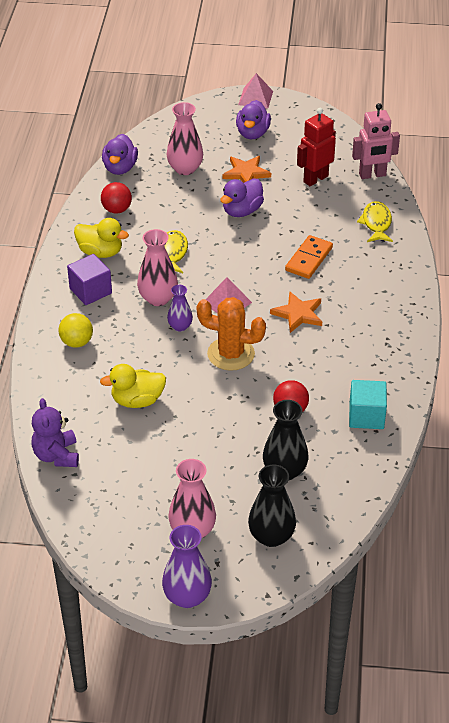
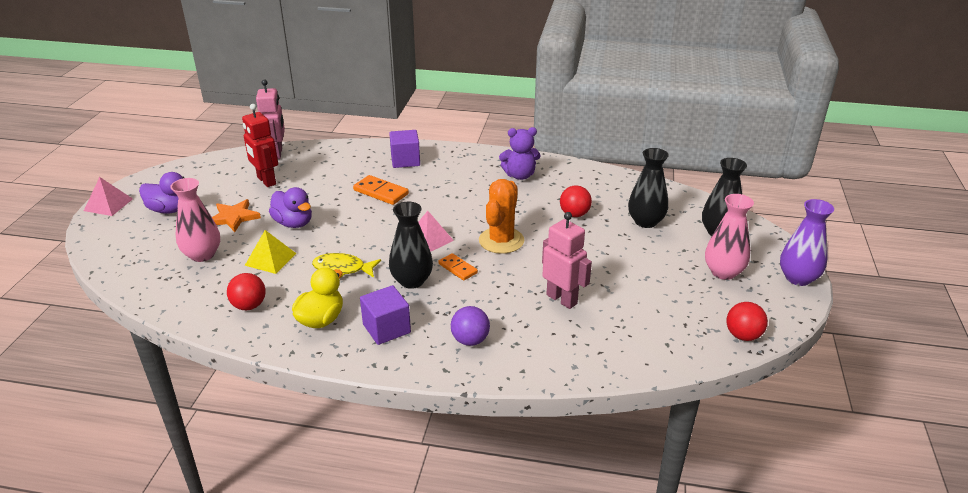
camera: 85 degrees left, 10 degrees down
purple teddy bear [31,398,79,467] -> purple teddy bear moved to [499,127,541,180]
yellow ball [58,313,93,348] -> purple ball [451,306,490,346]
yellow duck [100,364,166,408] -> pink robot [542,212,592,309]
purple duck [102,134,138,175] -> none
pink vase [137,229,178,306] -> black vase [389,202,433,289]
purple vase [167,285,193,332] -> orange domino [438,253,478,280]
orange star [270,291,322,333] -> none
turquoise cube [349,380,387,429] -> none
yellow fish [357,201,393,242] -> none
none -> yellow pyramid [245,230,297,274]
none -> purple cube [389,130,420,168]
none -> red ball [727,302,768,341]

